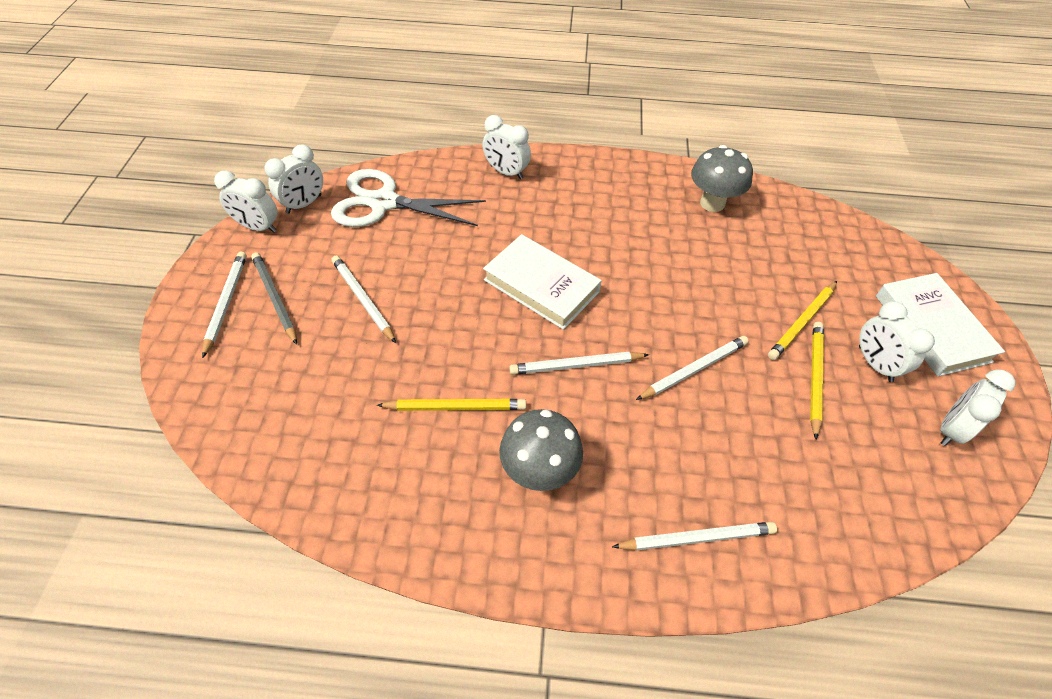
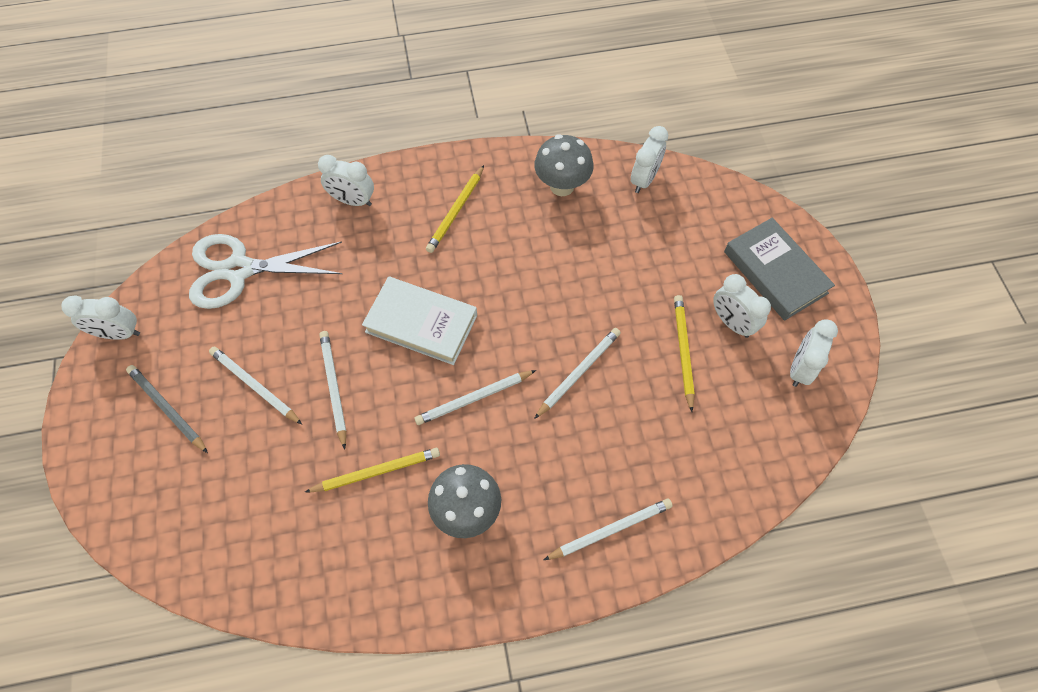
camera: 15 degrees left, 10 degrees up
white pencil [202,252,247,358] -> white pencil moved to [319,331,346,450]
white clock [264,144,323,214] -> white clock moved to [631,126,668,193]
yellow pencil [768,281,837,360] -> yellow pencil moved to [426,165,484,253]
white book [876,273,1005,377] -> grey book [724,218,835,321]

